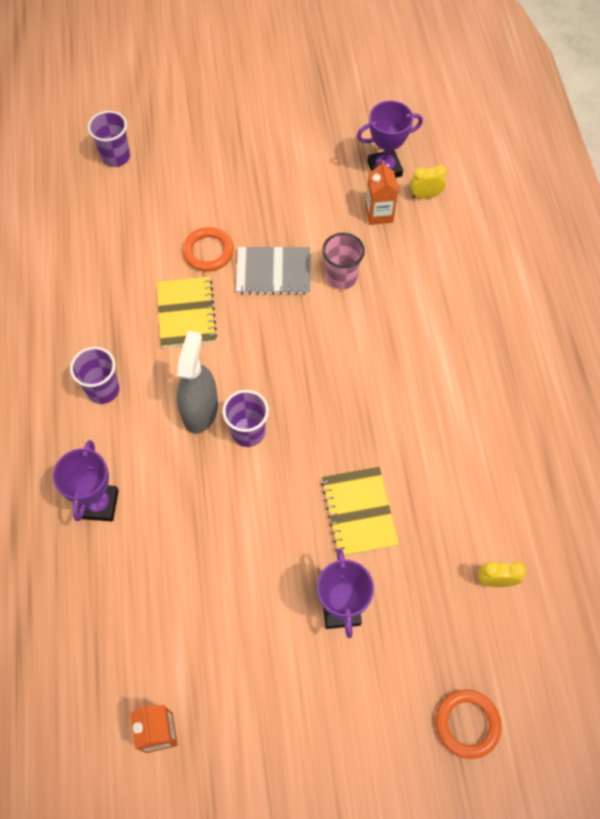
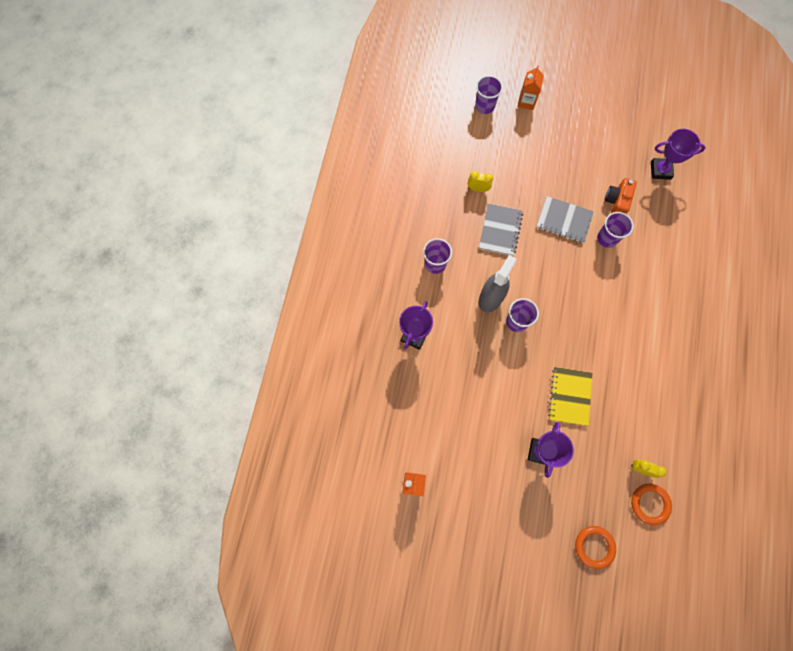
camera: 20 degrees right, 10 degrees up
yellow notebook [157,276,217,348] -> grey notebook [479,203,523,256]
orange ring [182,227,234,271] -> orange ring moved to [631,483,672,525]
pink cup [322,233,365,290] -> purple cup [597,212,634,248]
orange carton [365,160,398,225] -> orange carton moved to [518,66,544,110]
yellow clock [410,165,447,199] -> yellow clock moved to [468,171,493,192]
none -> orange camera [605,178,637,214]

